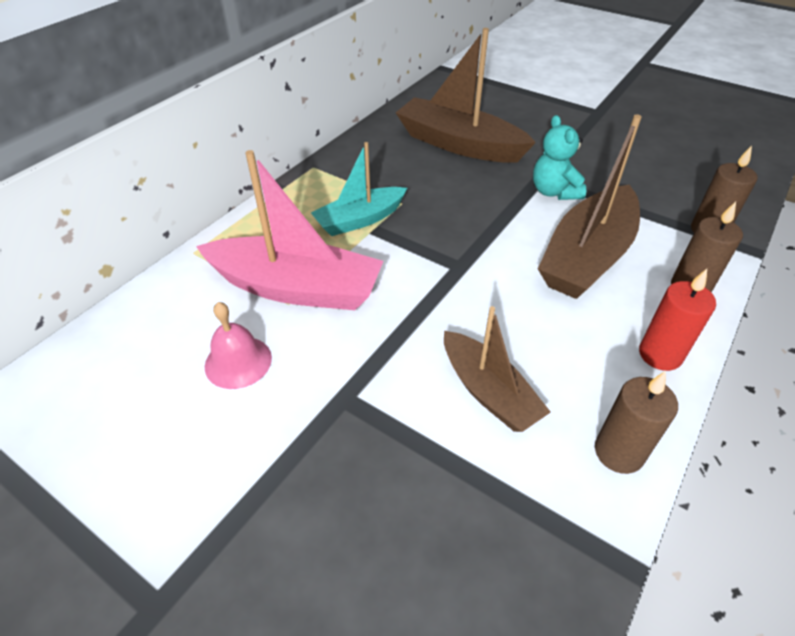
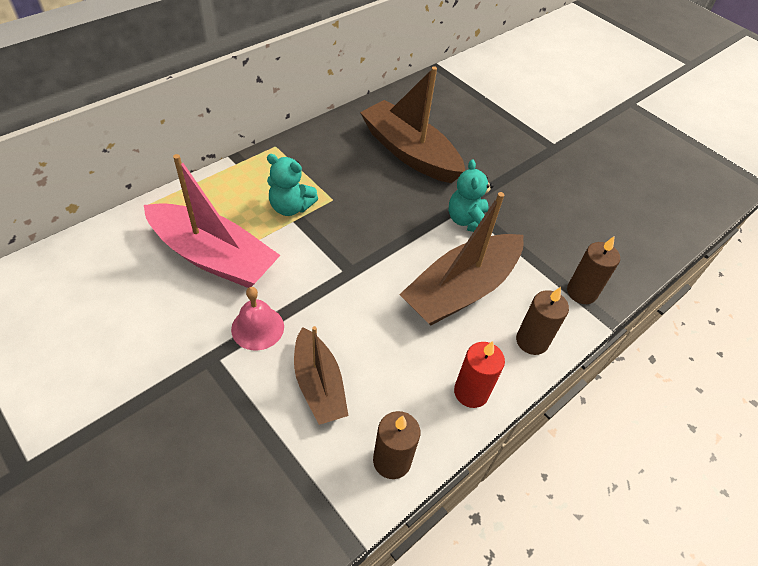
camera: 10 degrees right, 5 degrees up
pink bell [205,302,272,389] -> pink bell moved to [231,287,284,350]
turquoise boat [311,142,407,236] -> turquoise teddy bear [267,154,318,216]

